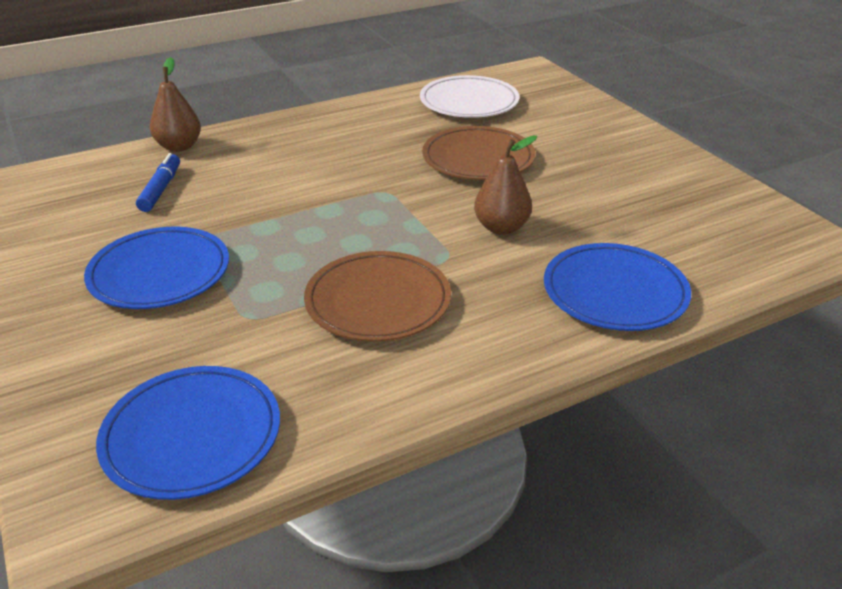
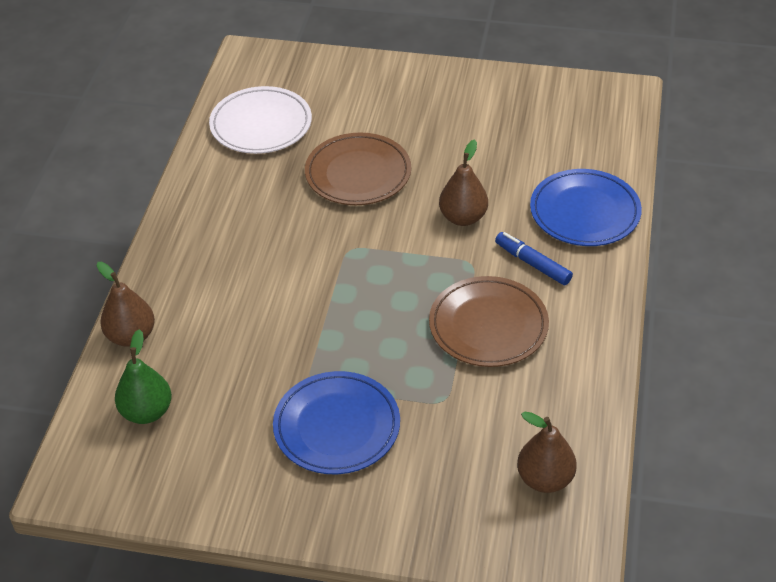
camera: 50 degrees left, 10 degrees up
blue plate [96,366,280,500] -> brown pear [517,412,577,493]
blue marker [136,153,180,212] -> blue marker moved to [495,232,573,285]
none -> green pear [115,329,172,424]

